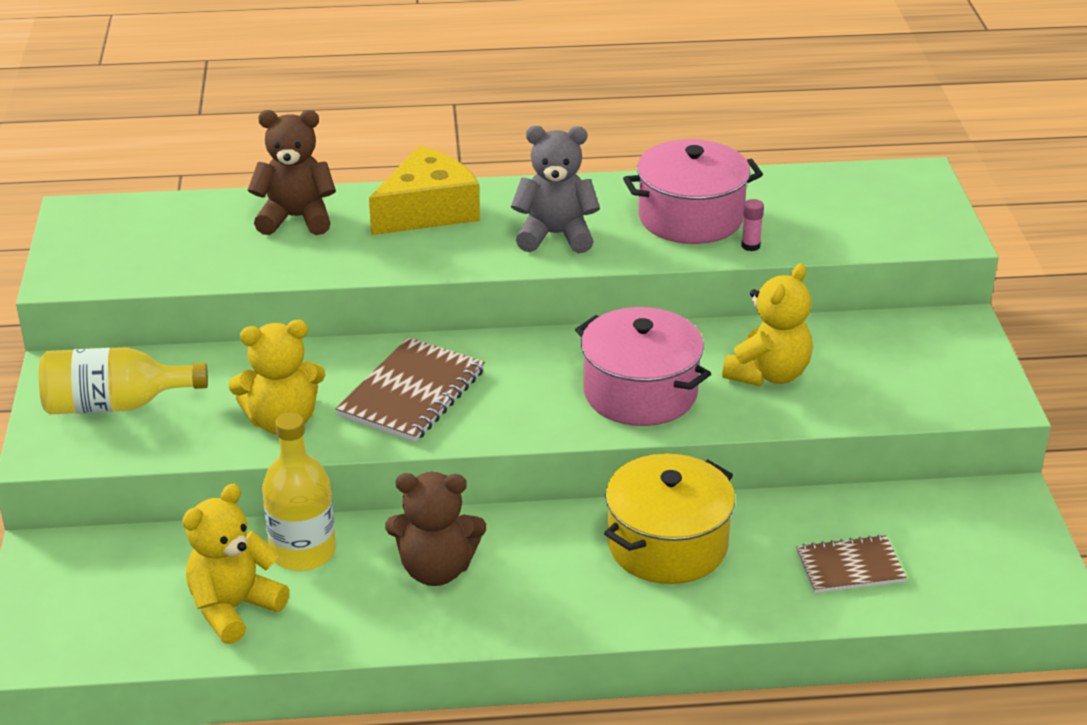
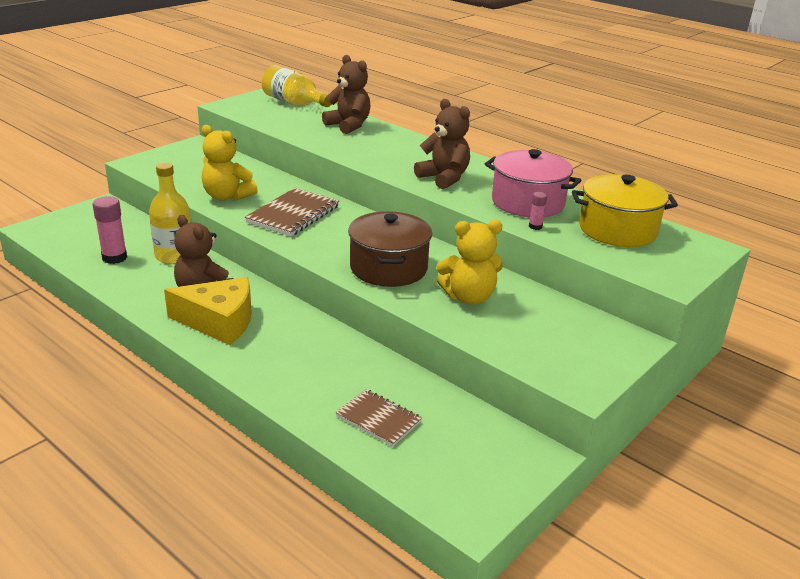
camera: 45 degrees right, 5 degrees down
yellow bottle [39,347,208,414] -> yellow bottle moved to [262,65,332,107]
yellow teddy bear [182,483,290,644] -> pink glue stick [93,196,127,264]
brown notebook [336,337,485,442] -> brown notebook turned 45 degrees counterclockwise [245,188,339,237]
yellow cheese [369,146,480,235] -> yellow cheese moved to [164,277,252,345]
grey teddy bear [511,126,600,253] -> brown teddy bear [414,99,470,189]
pink pot [575,307,711,426] -> brown pot [348,211,432,287]
yellow pot [604,453,735,584] -> yellow pot moved to [572,174,678,247]

